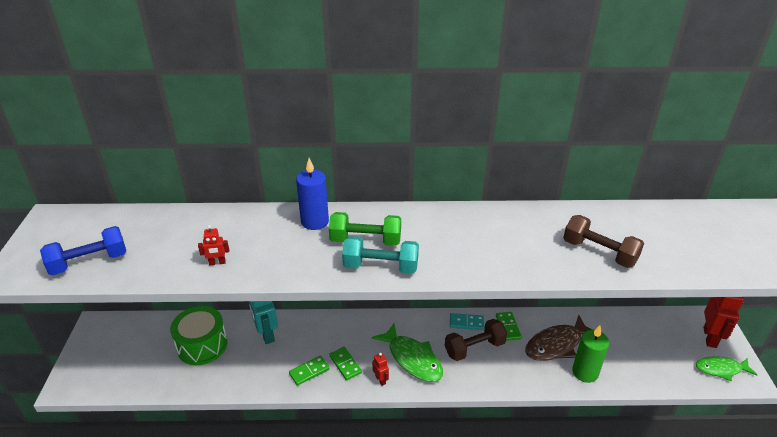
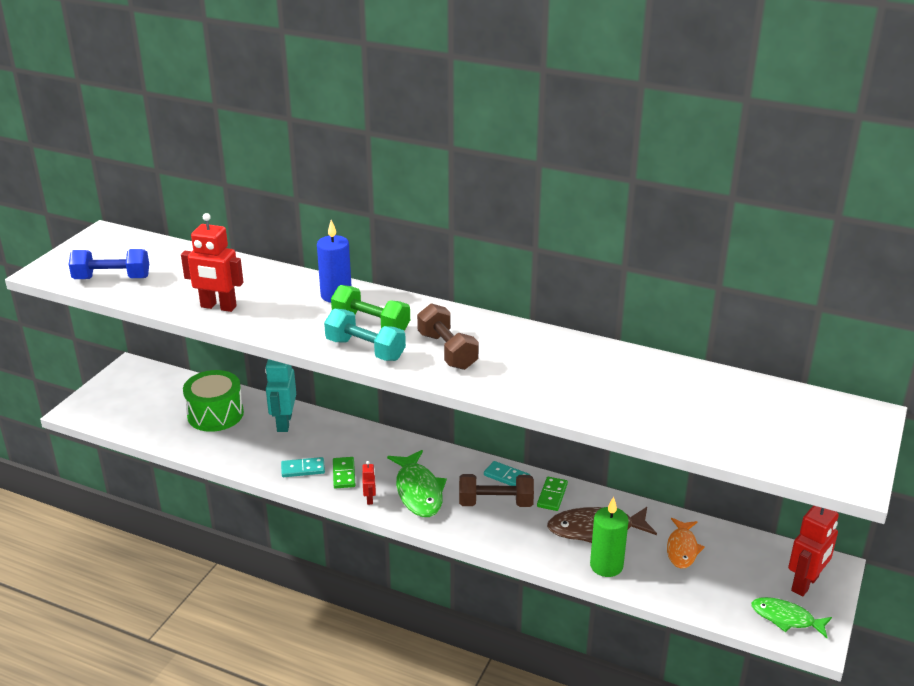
camera: 25 degrees right, 5 degrees down
red robot [198,225,229,265] -> red robot [181,213,243,312], size x2.06
green domino [289,356,330,386] -> turquoise domino [281,457,325,477]
brown dumbbell [563,215,644,268] -> brown dumbbell moved to [417,303,479,370]
none -> orange fish [667,518,705,569]

